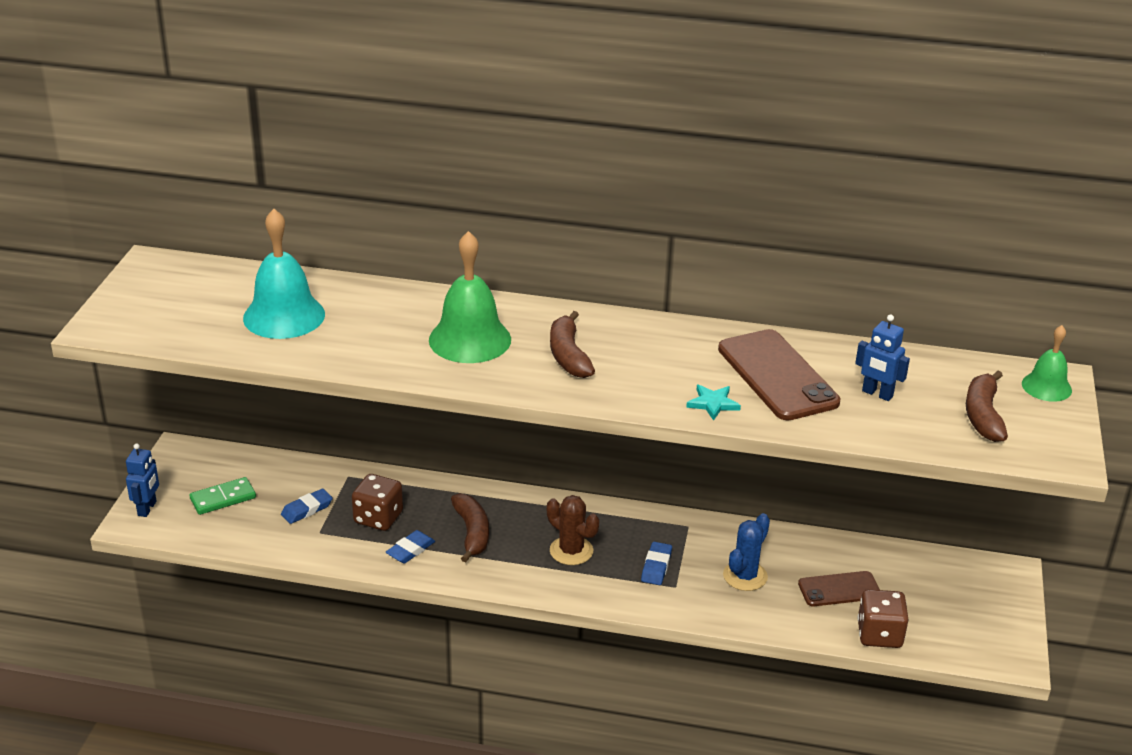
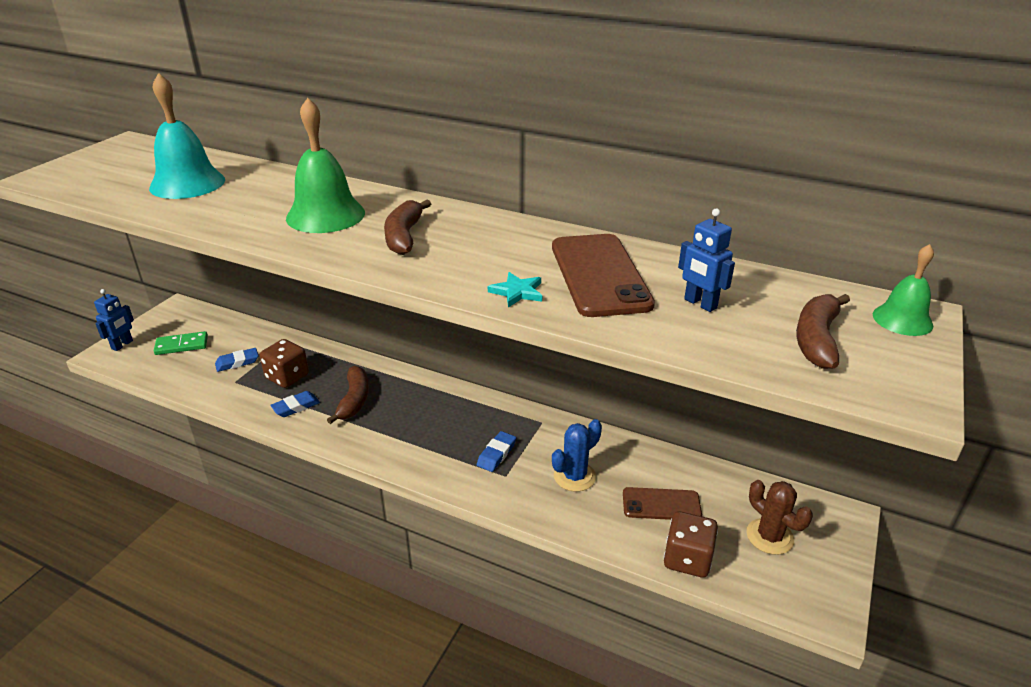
camera: 15 degrees right, 0 degrees up
brown cactus [547,495,599,565] -> brown cactus moved to [746,480,813,555]

